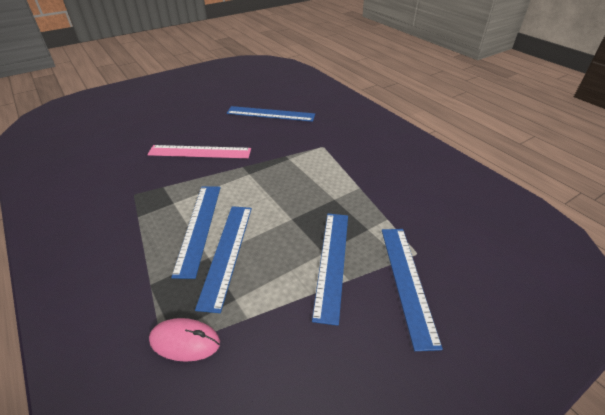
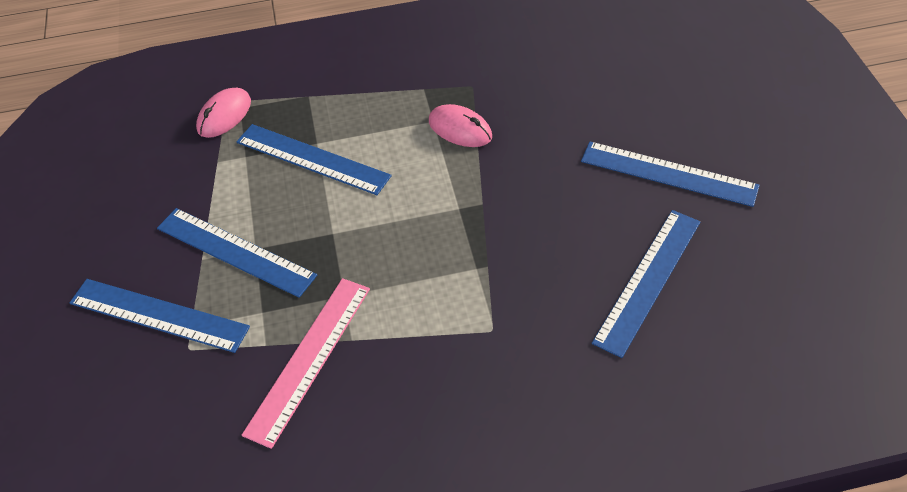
camera: 115 degrees right, 10 degrees up
pink ruler [147,145,251,158] -> pink ruler moved to [242,278,370,449]
blue ruler [171,186,221,279] -> blue ruler moved to [581,141,760,207]
none -> pink mouse [429,104,492,147]

